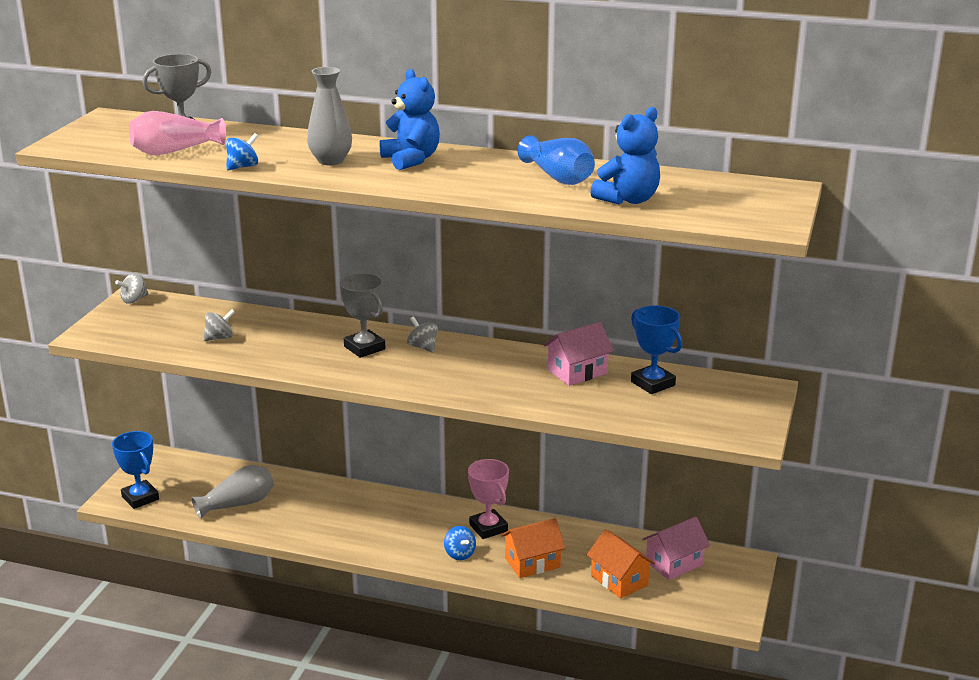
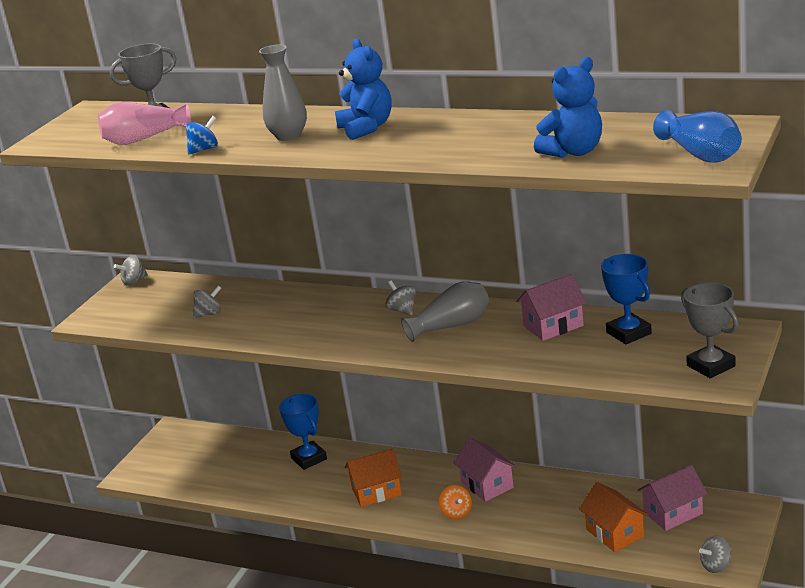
camera: 10 degrees right, 0 degrees up
blue trophy [112,431,159,509] -> blue trophy moved to [279,394,327,470]
grey vase [191,465,274,519] -> grey vase moved to [401,281,489,342]
grey trophy [340,273,385,358] -> grey trophy moved to [681,282,739,378]
blue spinning top [444,526,476,560] -> orange spinning top [439,485,472,519]
pink trophy [468,459,509,539] -> pink house [453,438,516,502]
orange house [501,518,565,578] -> orange house moved to [345,448,402,507]
blue vase [518,135,595,185] -> blue vase moved to [653,110,742,163]
none -> grey spinning top [699,535,731,573]

